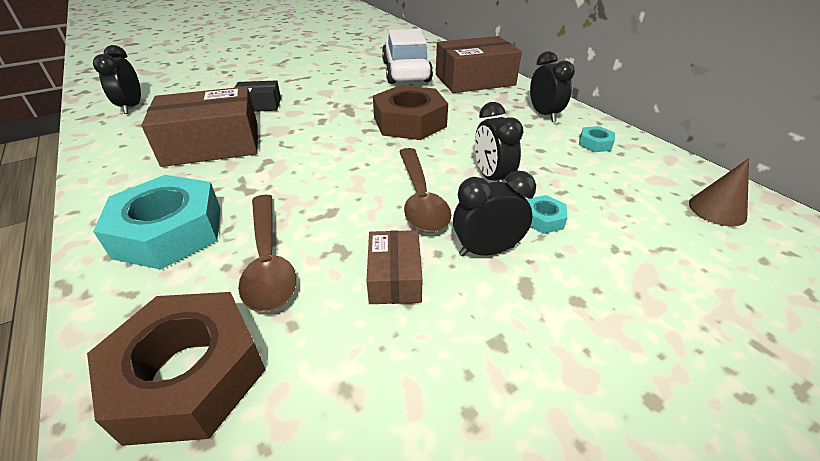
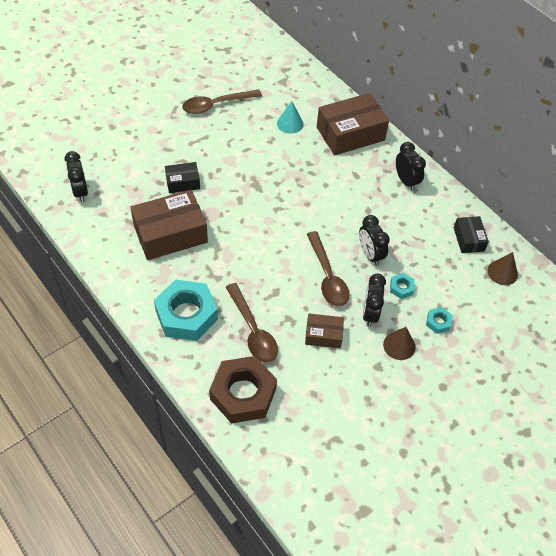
camera: 10 degrees left, 15 degrees up
brown box [367,230,423,304] -> brown box turned 75 degrees counterclockwise [305,314,344,348]
brown nut [373,85,448,140] -> none
white car [382,29,433,84] -> turquoise cone [277,101,303,134]
black clock [453,171,536,257] -> black clock turned 60 degrees counterclockwise [363,273,386,327]
turquoise nut [579,126,615,152] -> turquoise nut moved to [426,307,453,334]
none -> brown spoon [182,89,262,114]
none -> brown cone [383,327,416,360]
none -> black box [454,216,489,253]

